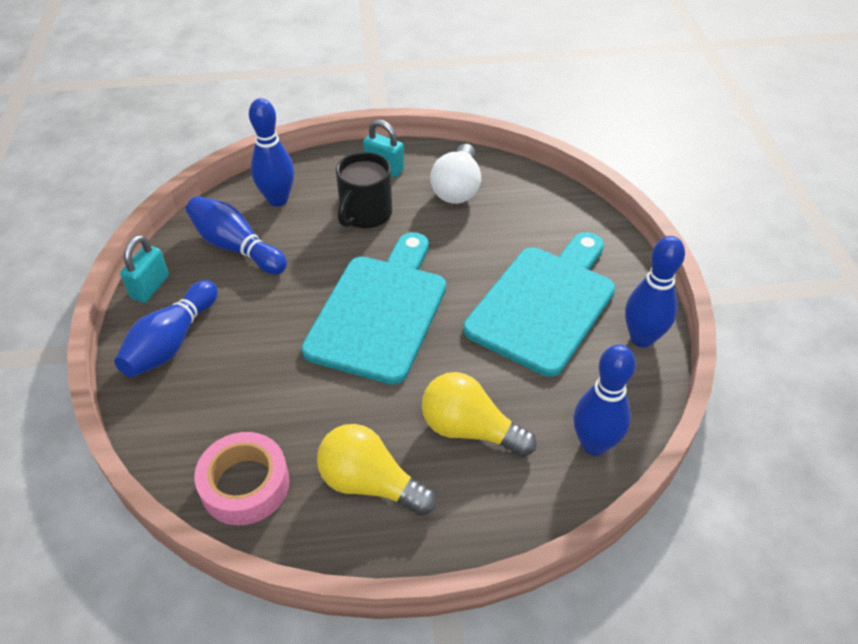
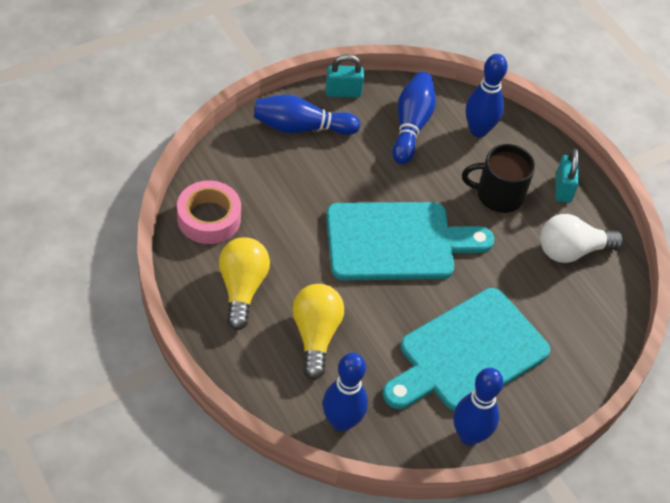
camera: 60 degrees right, 5 degrees up
turquoise cutting board [463,232,615,377] -> turquoise cutting board turned 135 degrees clockwise [383,288,550,411]

